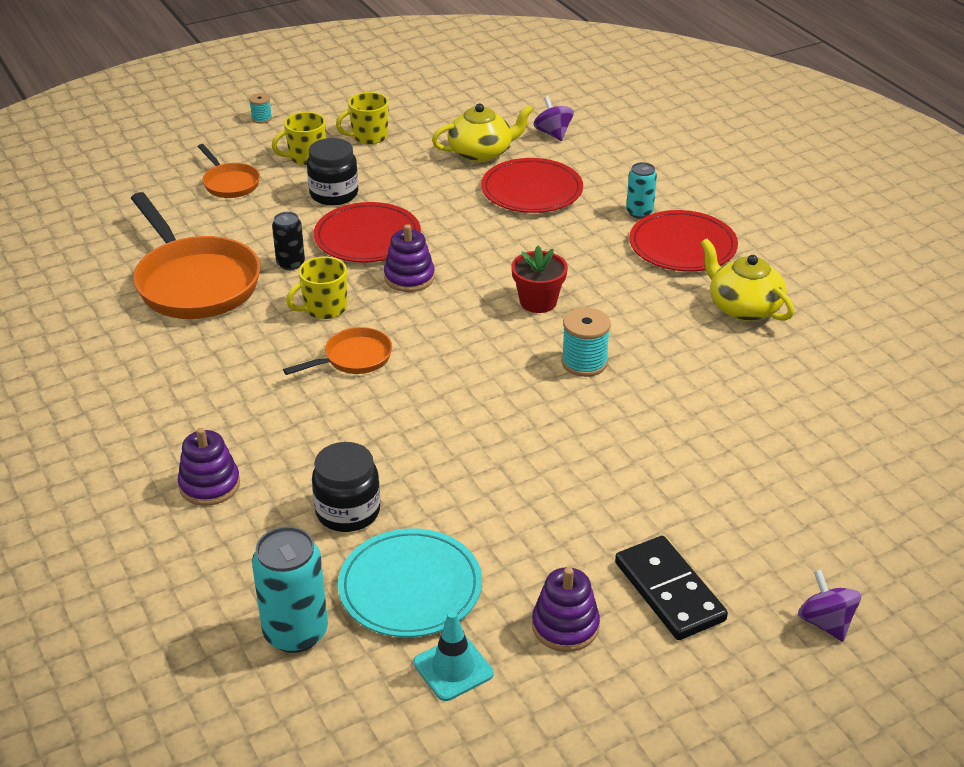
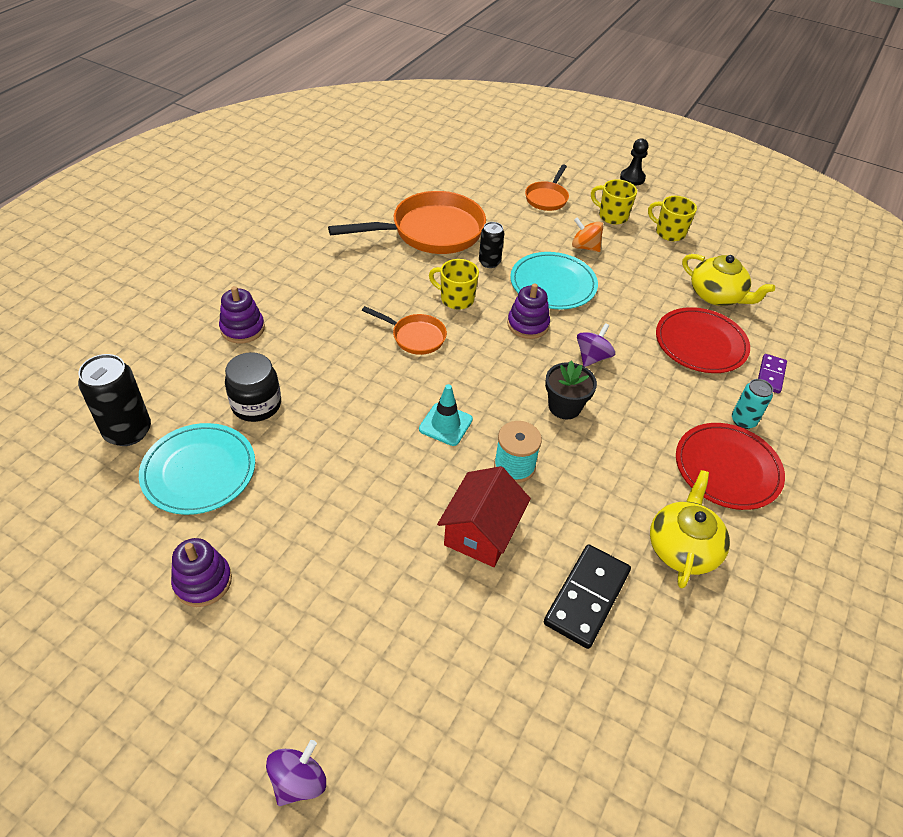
camera: 55 degrees right, 10 degrees up
orange pan [131,192,260,319] -> orange pan turned 135 degrees counterclockwise [328,191,486,254]
turquoise spool [249,93,272,124] -> black pawn [620,138,648,185]
turquoise can [252,526,328,653] -> black can [78,354,151,446]
black jar [307,138,358,206] -> orange spinning top [572,217,603,252]
red plate [314,202,421,263] -> turquoise plate [510,252,598,309]
turquoise traffic cone [413,611,494,701] -> turquoise traffic cone moved to [419,384,473,446]
red flower pot [511,246,568,313] -> black flower pot [545,361,597,419]
purple spinning top [534,96,574,141] -> purple spinning top moved to [577,323,615,367]
black domino [615,536,728,640] -> black domino moved to [544,544,631,649]
none -> red house [437,466,531,567]
none -> purple domino [758,354,787,394]

